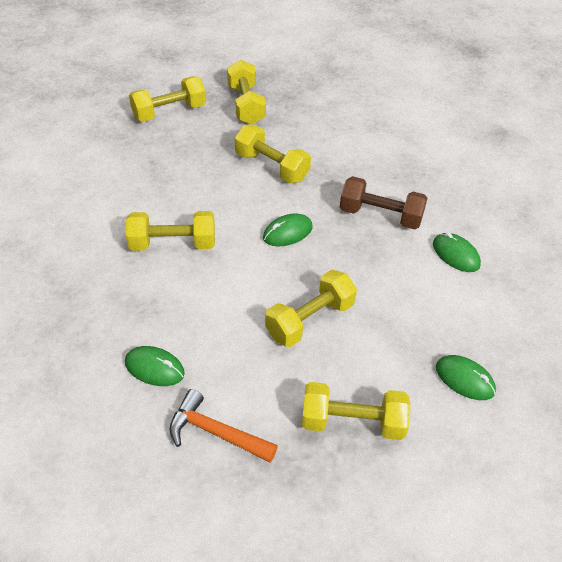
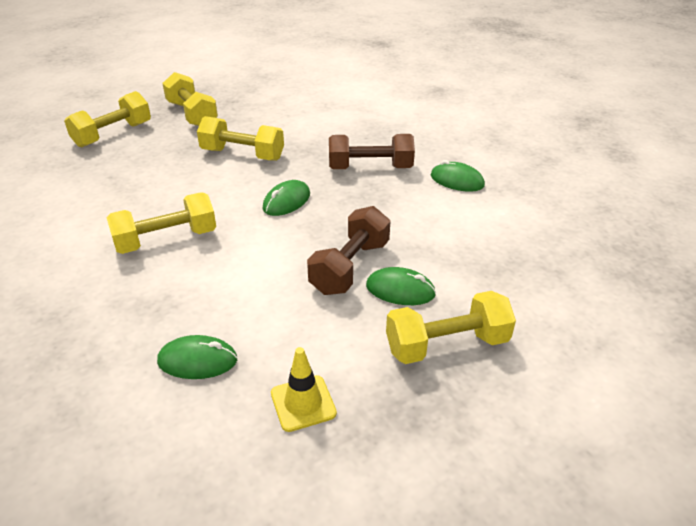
camera: 20 degrees left, 10 degrees down
orange hammer [170,389,278,462] -> yellow traffic cone [271,347,337,432]
yellow dumbbell [265,270,357,347] -> brown dumbbell [307,206,390,295]
green mouse [436,355,496,400] -> green mouse moved to [366,267,436,305]

